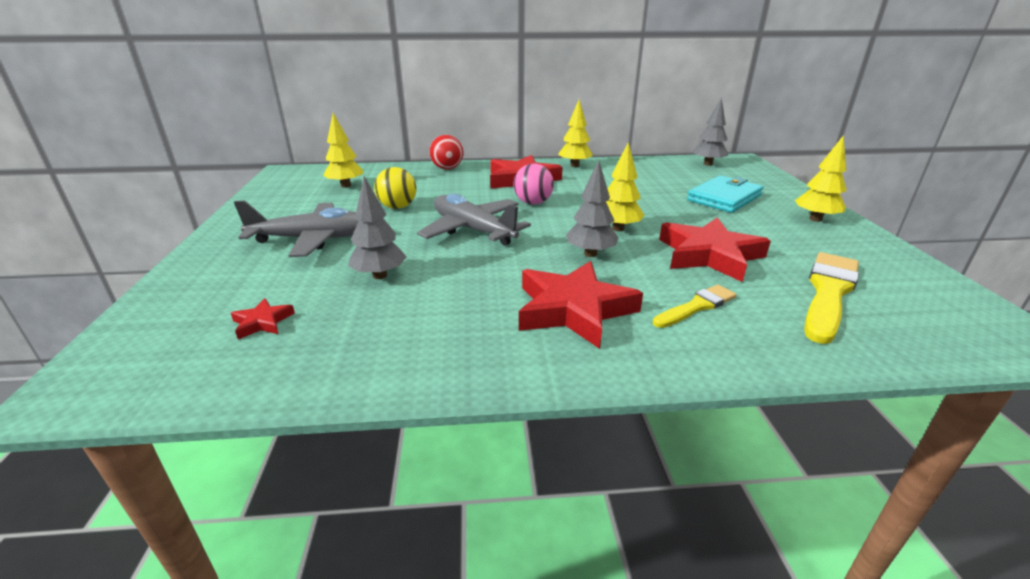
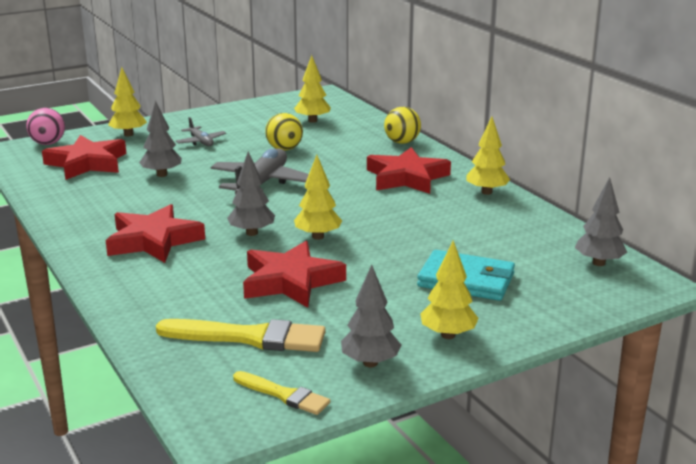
camera: 65 degrees right, 5 degrees down
red star [231,298,295,339] -> red star [42,135,126,180], size x2.23
grey plane [234,201,358,257] -> grey plane [176,117,226,146], size x0.53
red ball [430,135,463,170] -> yellow ball [384,107,421,144]
pink ball [514,163,554,205] -> pink ball moved to [26,108,65,145]
yellow brush [653,285,736,328] -> yellow brush moved to [233,371,330,415]
none -> yellow tree [108,67,147,136]
none -> grey tree [341,265,401,367]

